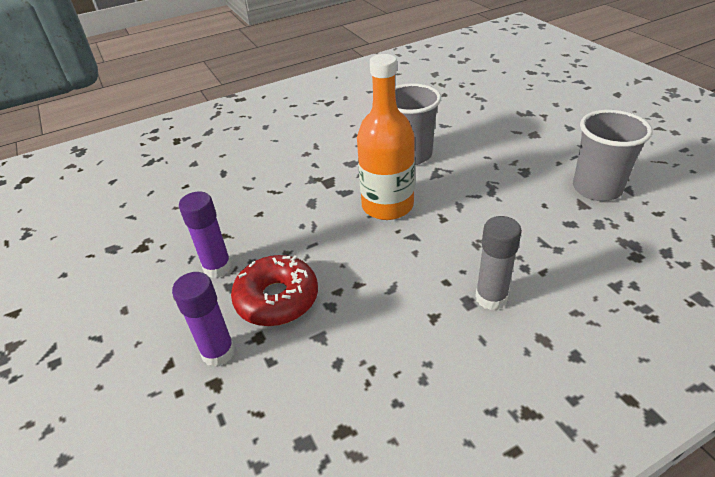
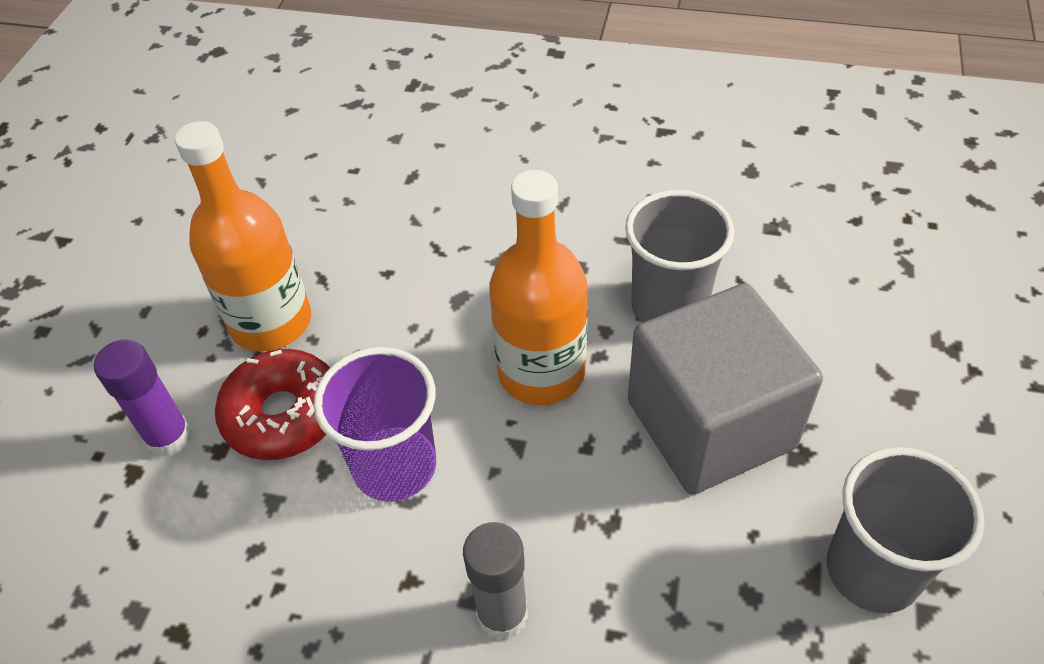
camera: 40 degrees right, 10 degrees up
purple glue stick [179,191,232,278] -> orange bottle [175,121,311,352]
none -> purple cup [314,347,436,502]
none -> grey cube [628,283,823,494]

